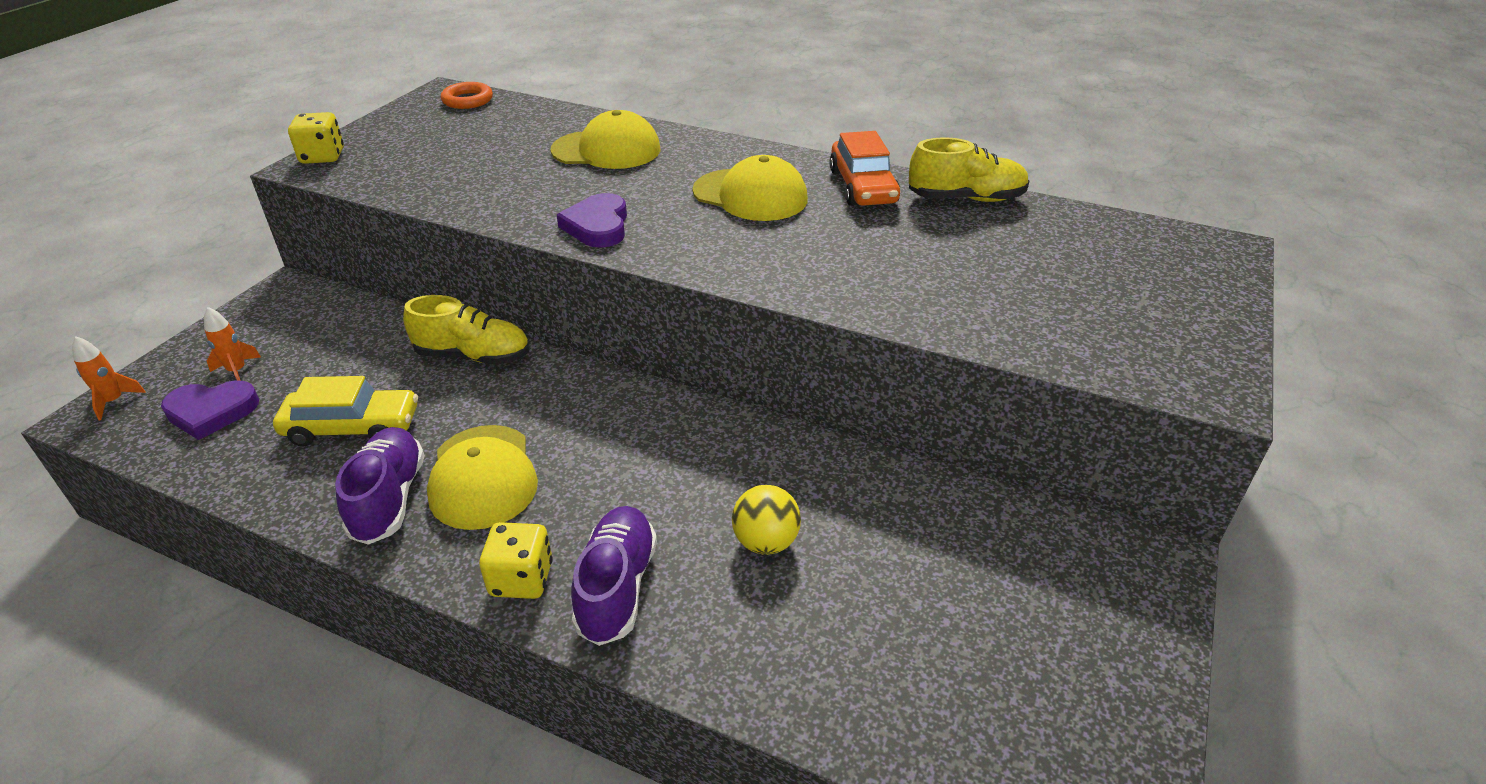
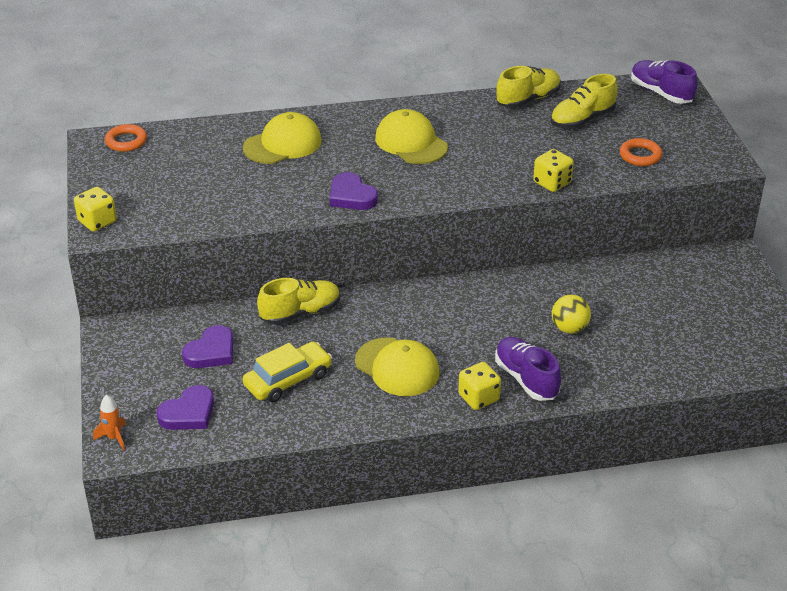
camera: 35 degrees left, 0 degrees up
orange rocket [204,307,261,381] -> none
purple shoe [335,427,425,545] -> purple shoe moved to [631,60,698,104]
yellow cap [693,155,808,221] -> yellow cap turned 120 degrees counterclockwise [375,109,448,164]
orange car [829,131,900,206] -> none
none -> purple heart [182,325,234,368]
none -> yellow dice [533,149,574,192]
none -> yellow shoe [550,74,618,129]
none -> orange ring [620,138,662,166]

